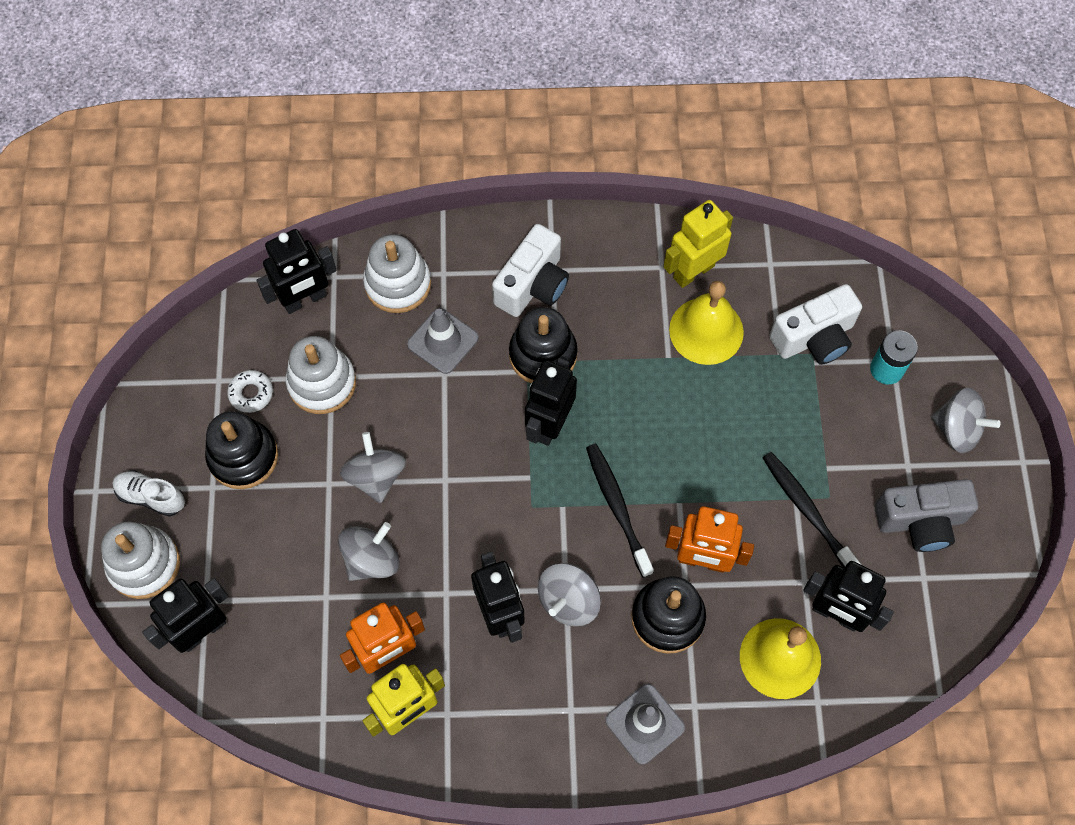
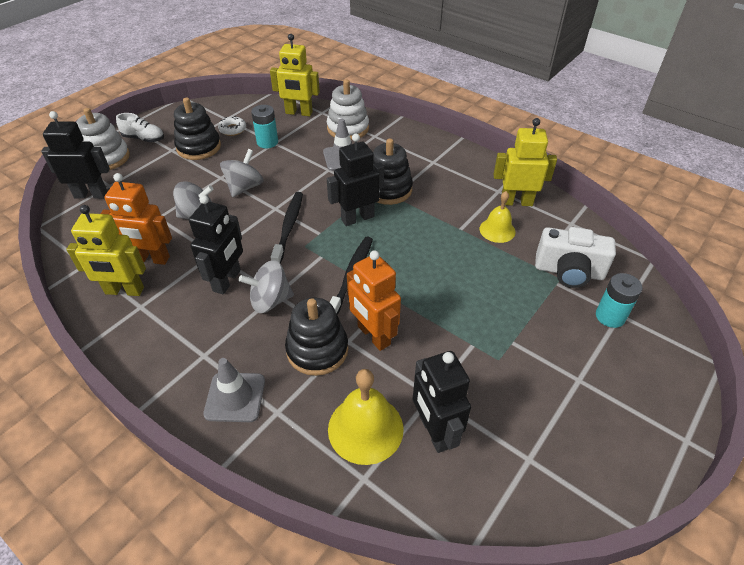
camera: 40 degrees right, 20 degrees down
white shoe [113,470,185,517] -> white shoe turned 135 degrees clockwise [116,113,164,142]
black robot [257,229,337,314] -> yellow robot [270,34,320,116]
white stacking toy [286,336,356,414] -> turquoise battery [251,105,278,148]
white camera [492,224,569,317] -> none
yellow bell [669,281,744,365] -> yellow bell [479,191,515,243], size x0.64
black toothbrush [763,452,861,568] -> black toothbrush moved to [271,192,303,264]
grey camera [875,479,978,552] -> none
grey spinning top [931,388,1001,453] -> none

